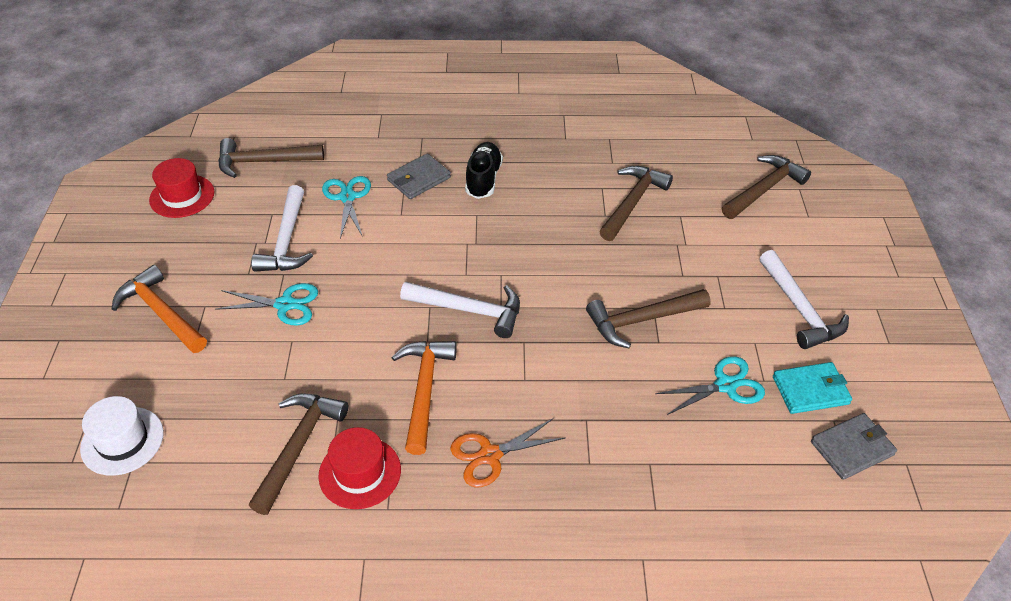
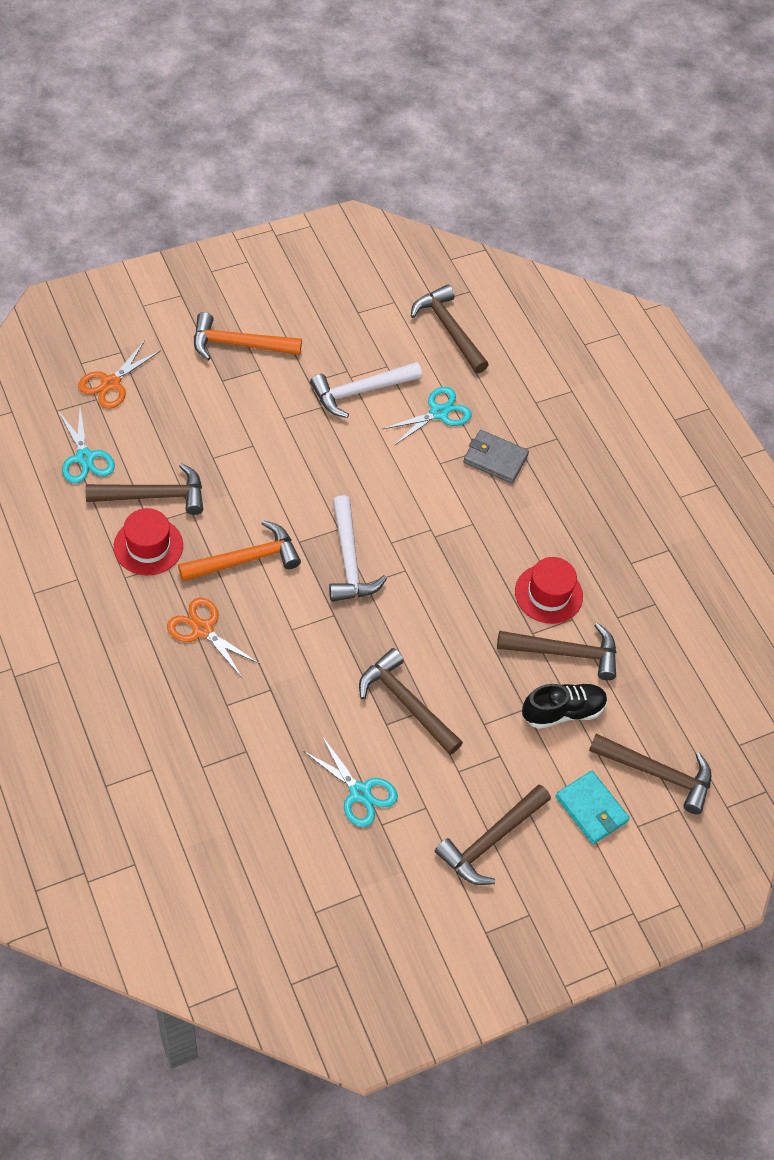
camera: 60 degrees right, 10 degrees up
white hat [80,396,164,476] -> orange scissors [78,340,161,409]
orange hammer [112,265,207,353] -> orange hammer turned 105 degrees counterclockwise [194,312,302,360]
red hat [149,158,214,218] -> red hat moved to [515,557,583,624]
turquoise scissors [215,283,318,326] -> turquoise scissors moved to [59,408,115,484]
black shoe [465,142,503,199] -> black shoe moved to [522,683,607,729]
white hammer [760,250,849,349] -> brown hammer [435,784,551,885]
turquoise wallet [773,362,852,414] -> turquoise wallet moved to [555,771,630,844]
grey wallet [811,413,897,480] -> none

